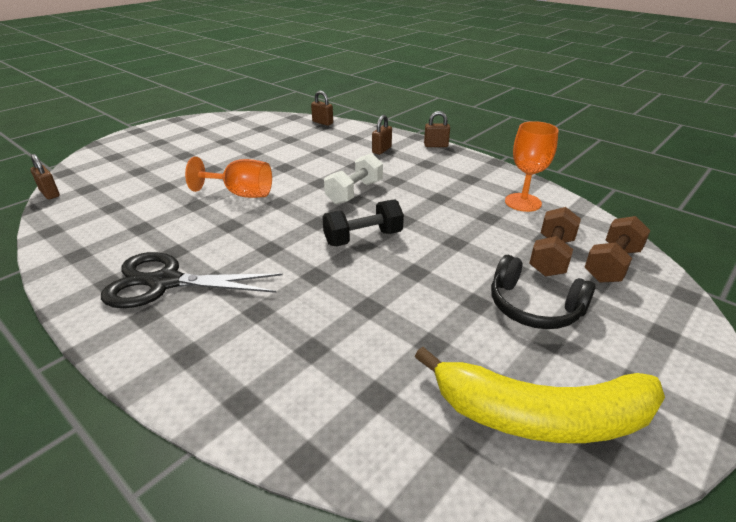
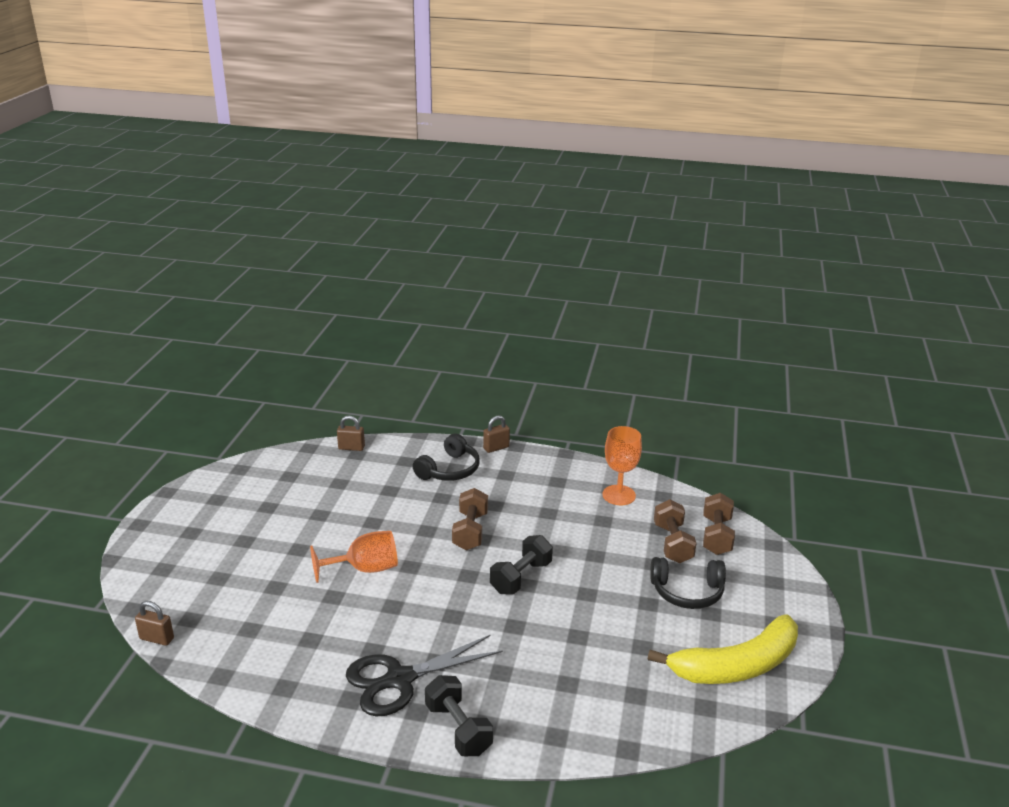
camera: 30 degrees left, 5 degrees down
white dumbbell [324,153,383,204] -> brown dumbbell [452,488,488,550]
brown padlock [372,115,392,155] -> black headphones [413,433,480,481]
none -> black dumbbell [425,675,493,756]

